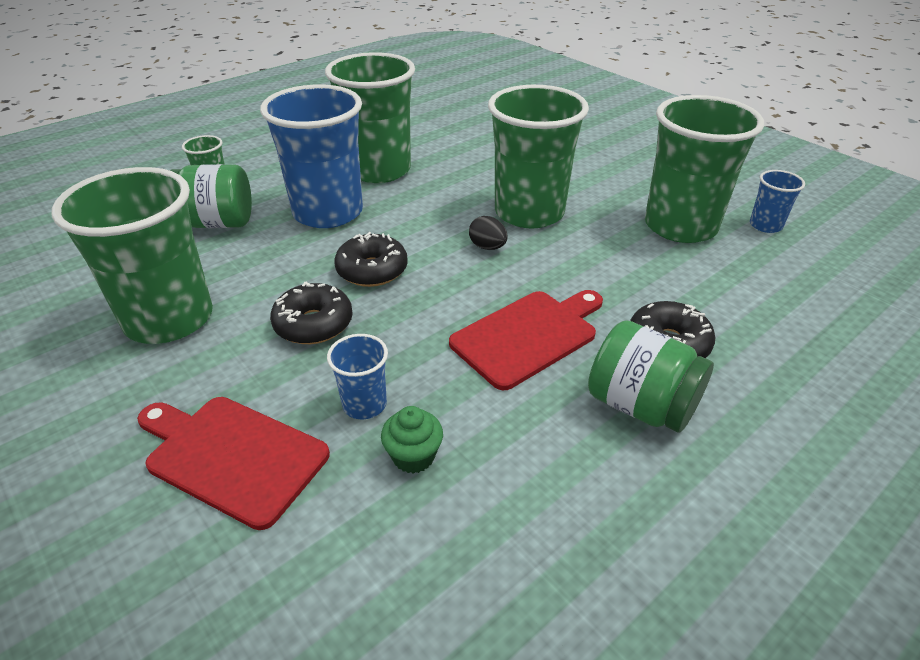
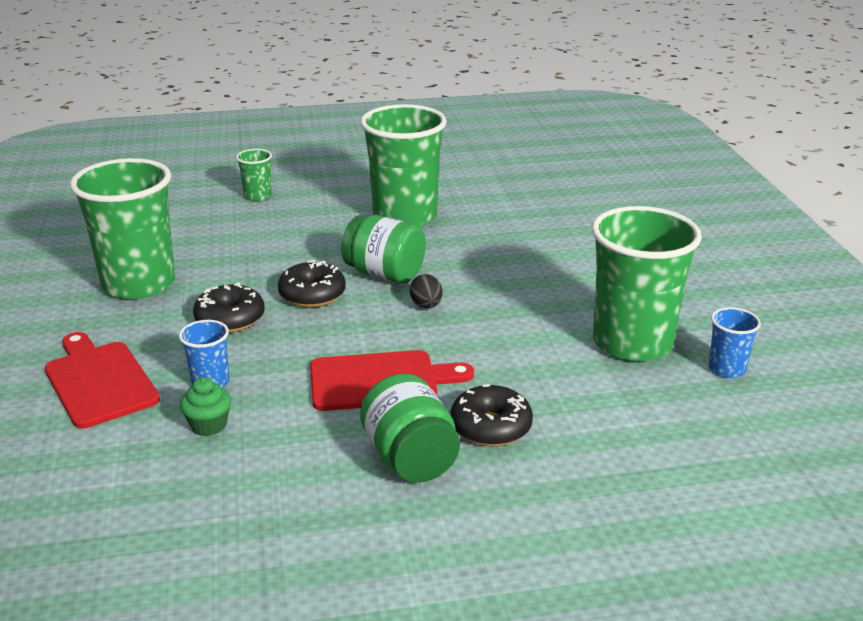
camera: 30 degrees right, 10 degrees down
green jar [170,164,252,228] -> green jar moved to [341,215,426,283]
blue cup [260,85,363,228] -> none
green cup [488,85,589,228] -> none

